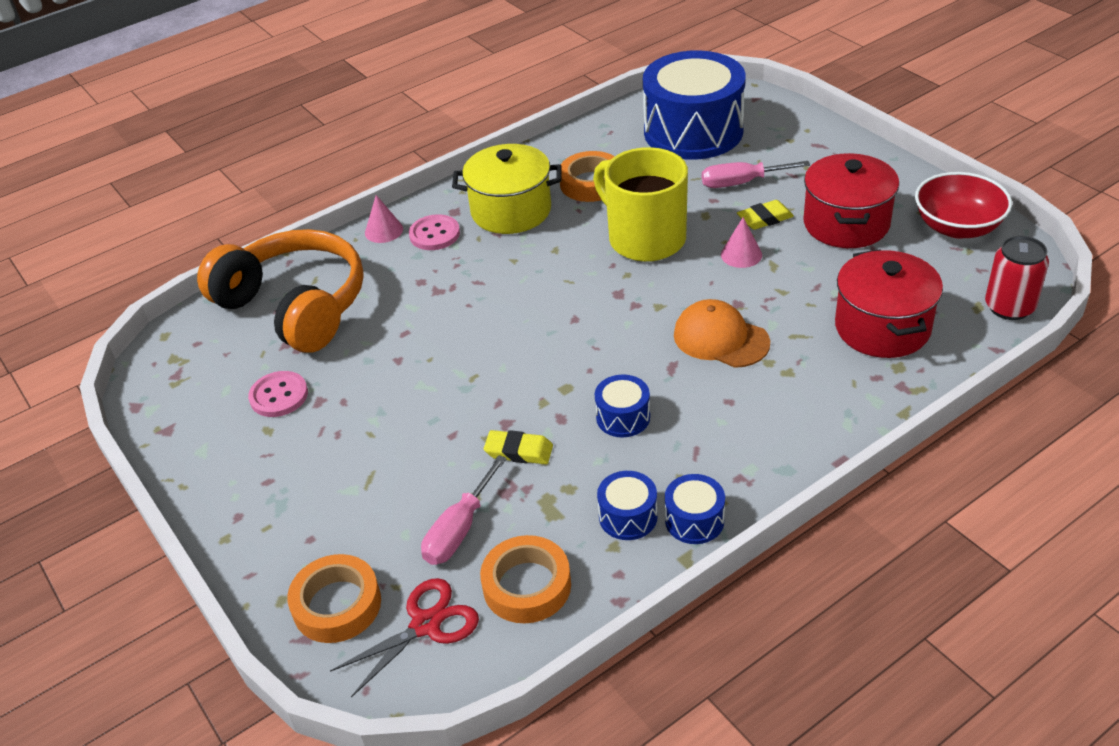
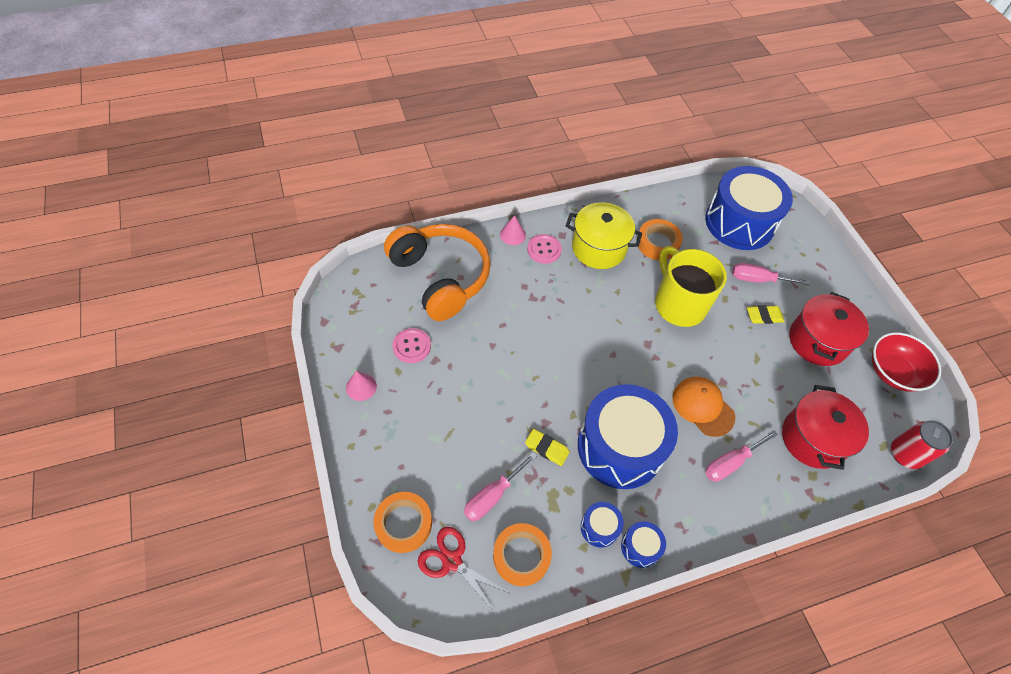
camera: 10 degrees right, 15 degrees up
red scissors [330,578,479,698] -> red scissors turned 120 degrees counterclockwise [418,527,511,614]
blue drum [595,374,650,437] -> blue drum [578,384,678,489], size x2.39
pink cone [721,217,762,268] -> pink cone moved to [346,371,377,401]
none -> pink screwdriver [705,430,778,482]

